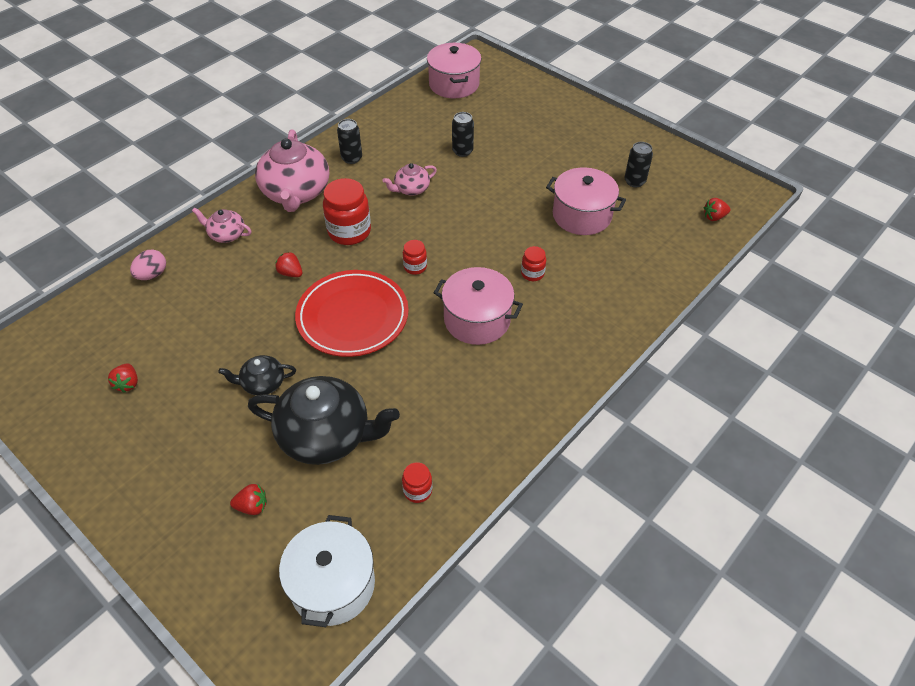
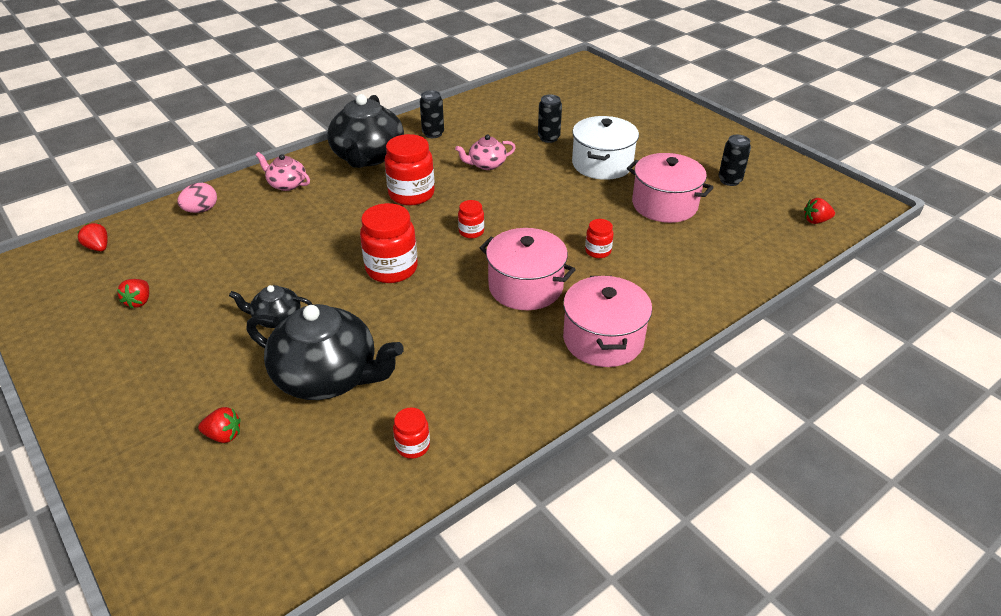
camera: 10 degrees right, 10 degrees down
pink teapot [255,129,329,212] -> black teapot [327,94,404,168]
red strawberry [276,252,303,277] -> red strawberry moved to [78,223,108,251]
white pot [279,515,375,627] -> white pot moved to [572,116,639,180]
red plate [295,270,409,357] -> red jar [360,203,418,283]
pink pot [427,43,481,99] -> pink pot moved to [563,276,652,367]

